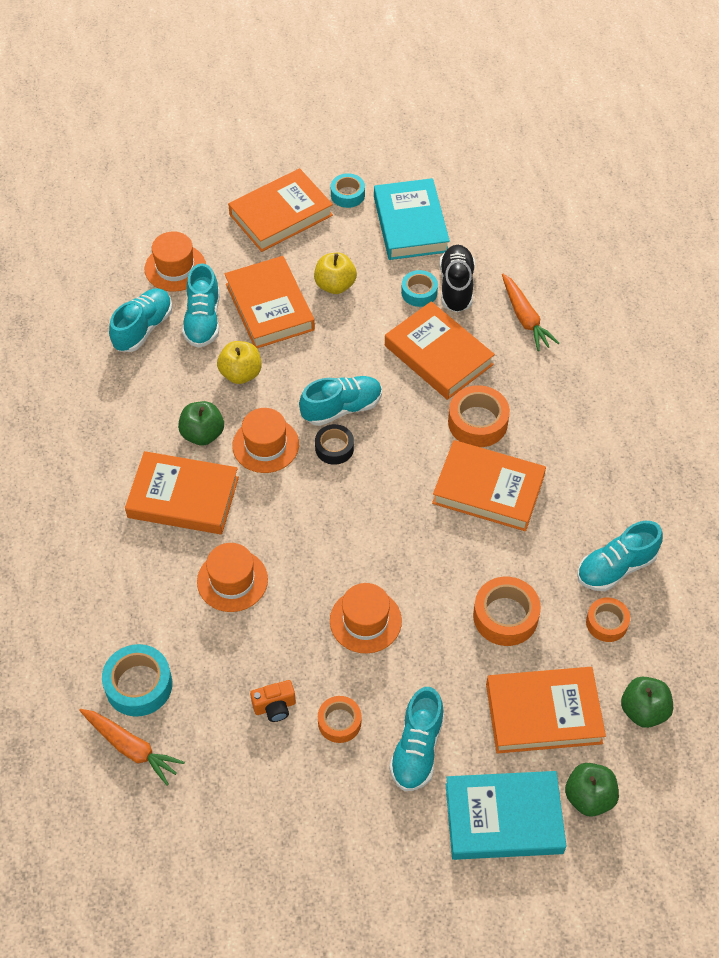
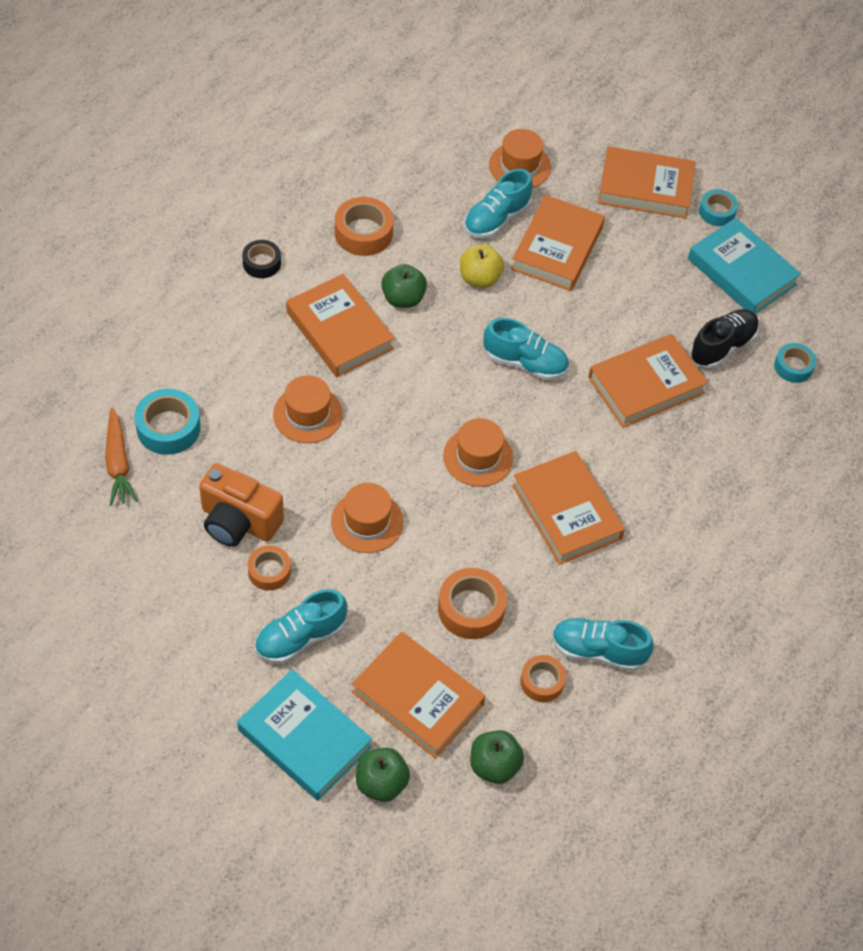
camera: 40 degrees right, 0 degrees up
turquoise shoe [109,288,172,352] -> none
orange hat [232,408,299,473] -> orange hat moved to [443,418,513,487]
orange camera [250,680,296,722] -> orange camera [199,463,284,547], size x1.94
yellow apple [314,253,357,294] -> none
black tape [315,424,354,465] -> black tape moved to [242,240,281,278]
turquoise book [374,178,450,260] -> turquoise book turned 75 degrees counterclockwise [688,218,801,314]
orange book [385,301,495,400] -> orange book turned 60 degrees clockwise [588,334,708,428]
turquoise tape [401,270,438,307] -> turquoise tape moved to [774,343,816,383]
orange tape [448,385,510,447] -> orange tape moved to [335,197,394,256]
orange carrot [502,274,559,351] -> none

